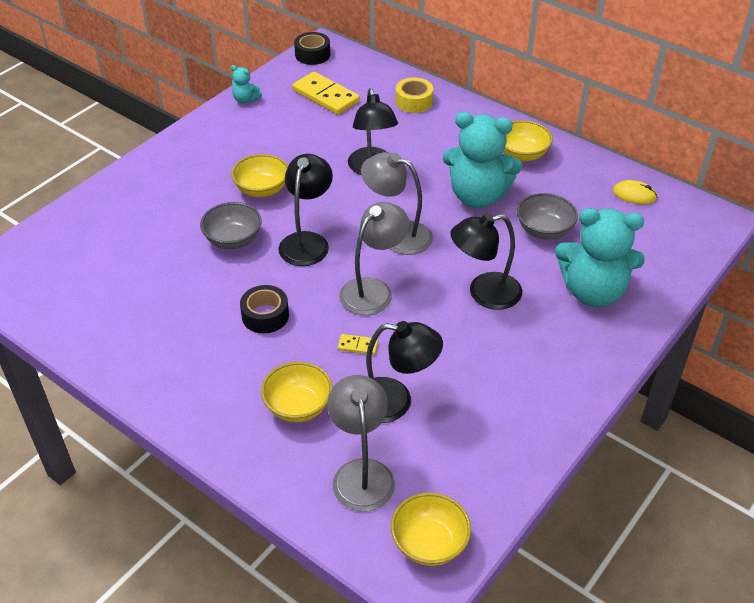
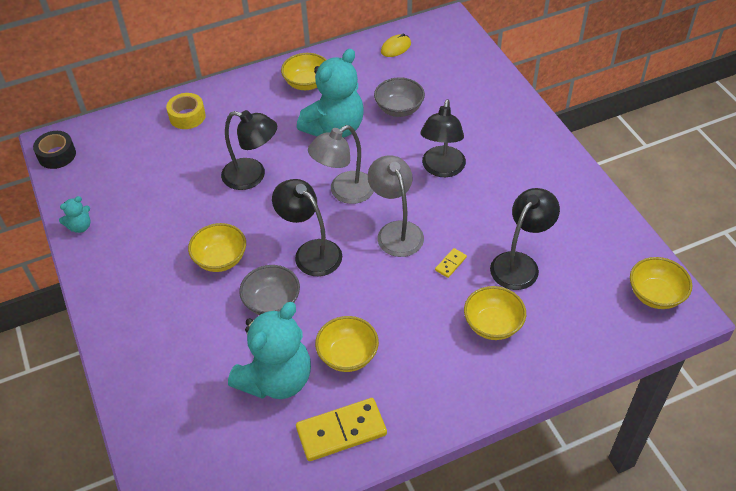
camera: 60 degrees left, 5 degrees up
black tape [240,285,289,333] -> none
yellow domino [292,72,360,115] -> yellow domino moved to [296,398,387,461]
grey lamp [327,375,395,512] -> none
turquoise teddy bear [555,208,645,307] -> turquoise teddy bear moved to [228,302,311,399]
none -> yellow bowl [315,316,379,372]

